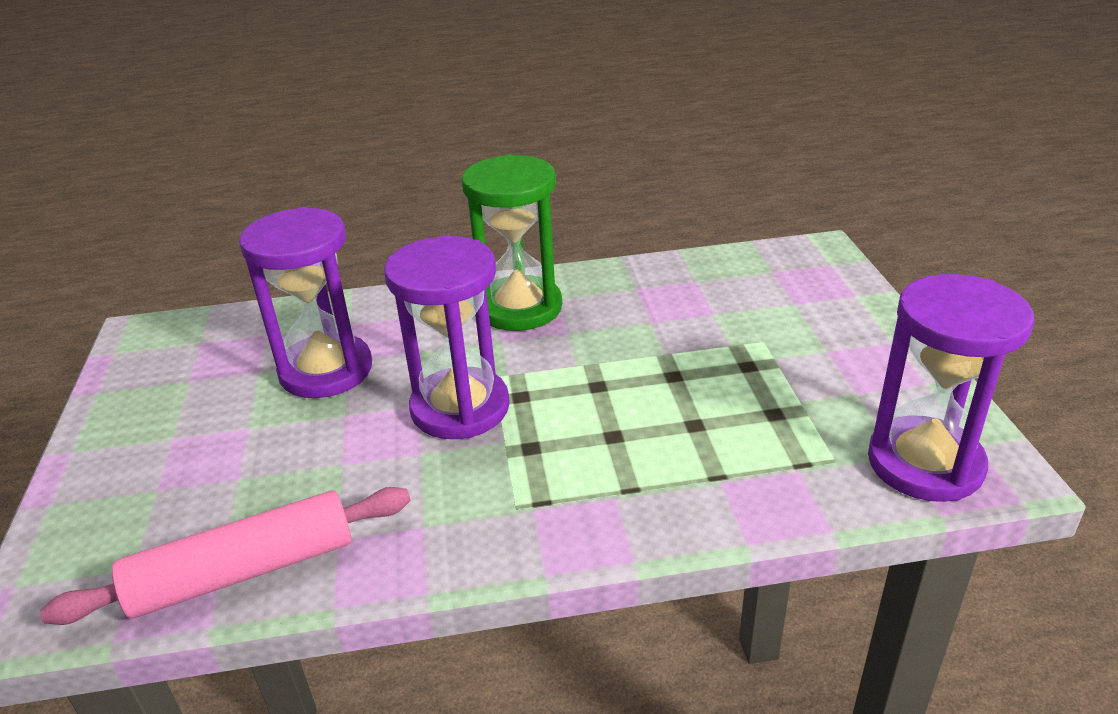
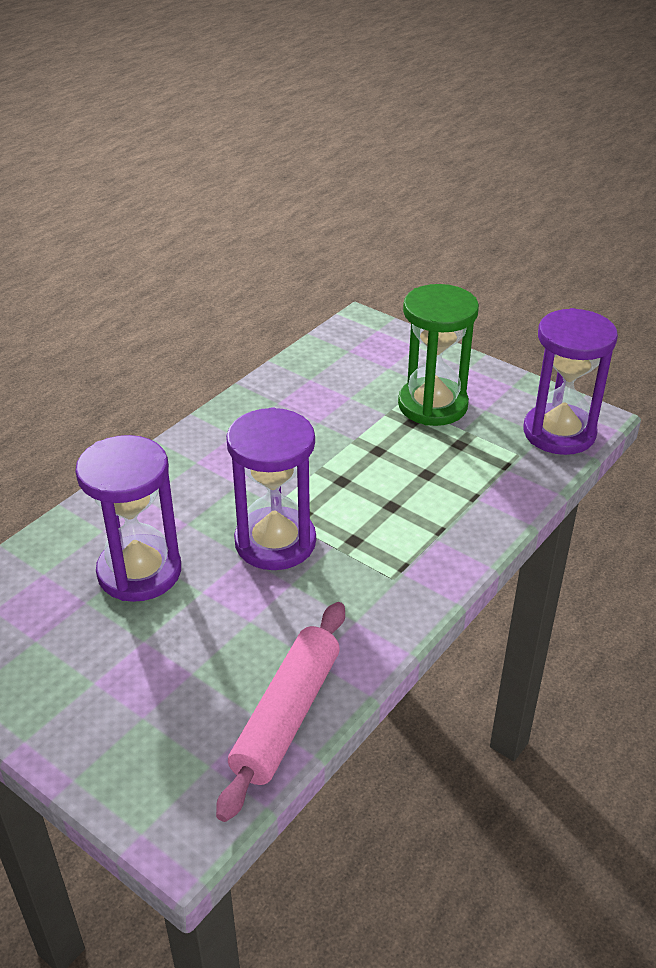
camera: 45 degrees left, 5 degrees up
green hourglass [462,154,562,331] -> green hourglass moved to [398,284,479,426]

